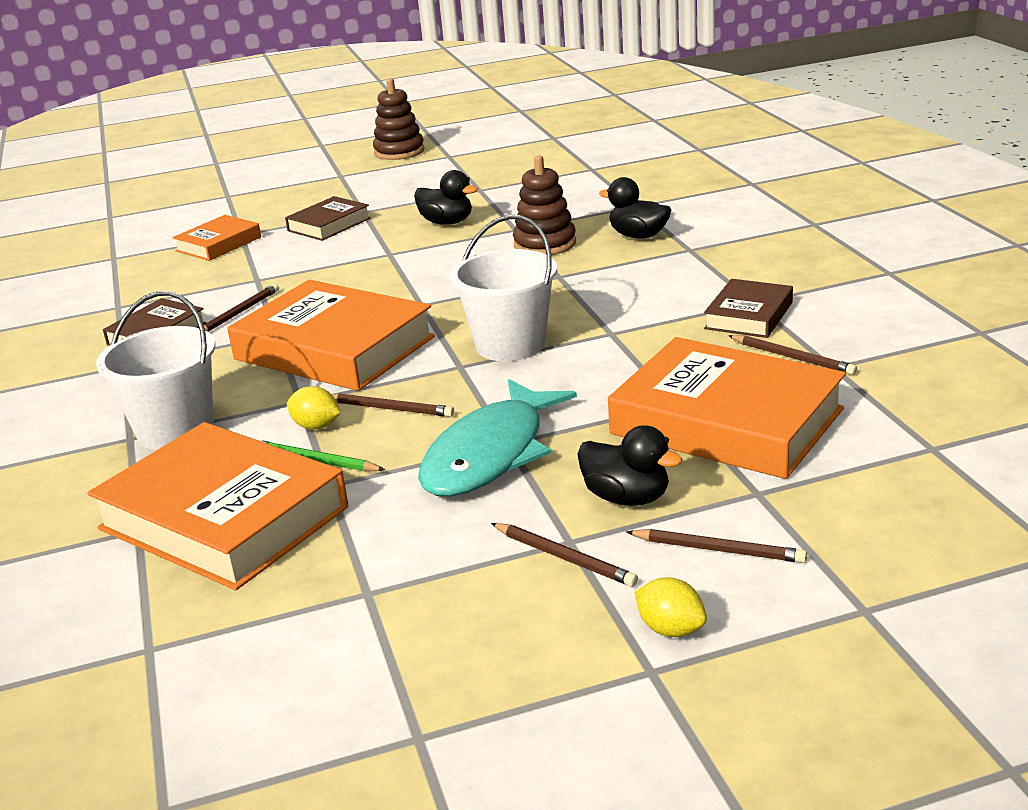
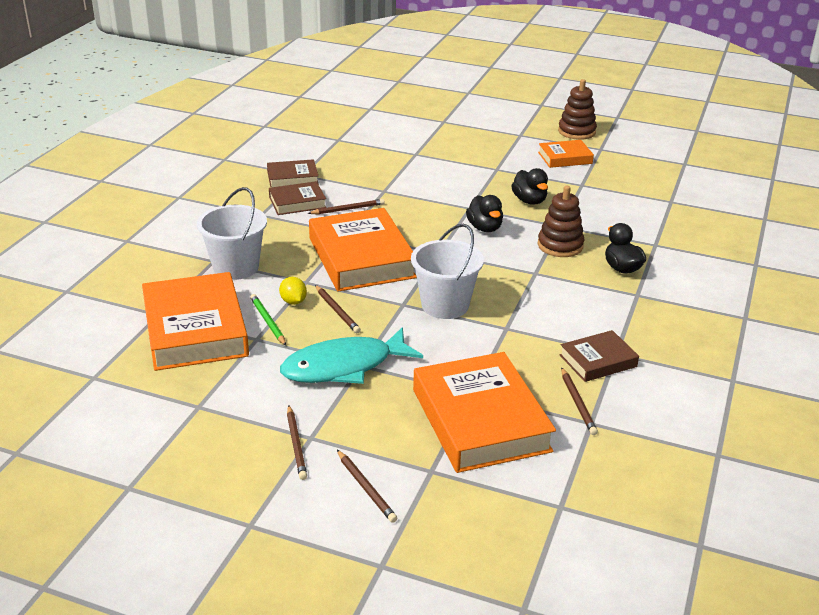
camera: 35 degrees right, 5 degrees up
orange book [172,215,261,261] -> orange book moved to [538,140,594,168]
brown book [285,196,371,241] -> brown book moved to [267,159,319,188]
black duck [578,425,682,506] -> black duck moved to [466,195,503,232]
yellow lemon [634,577,707,637] -> none

